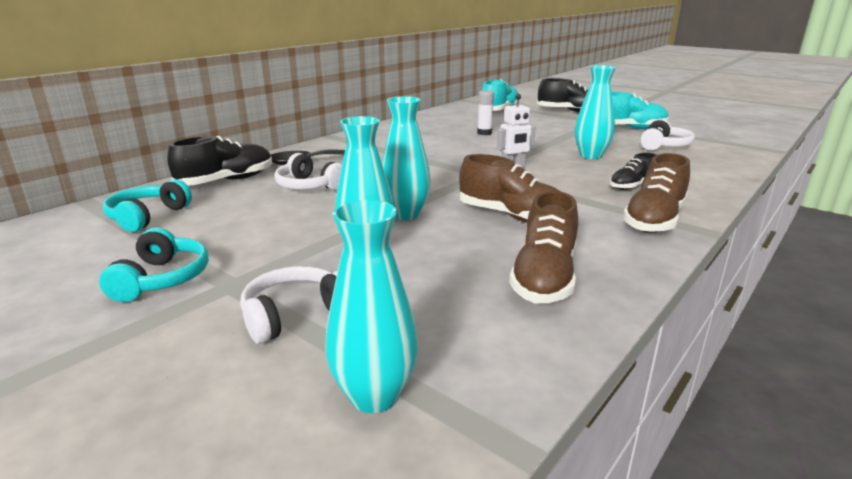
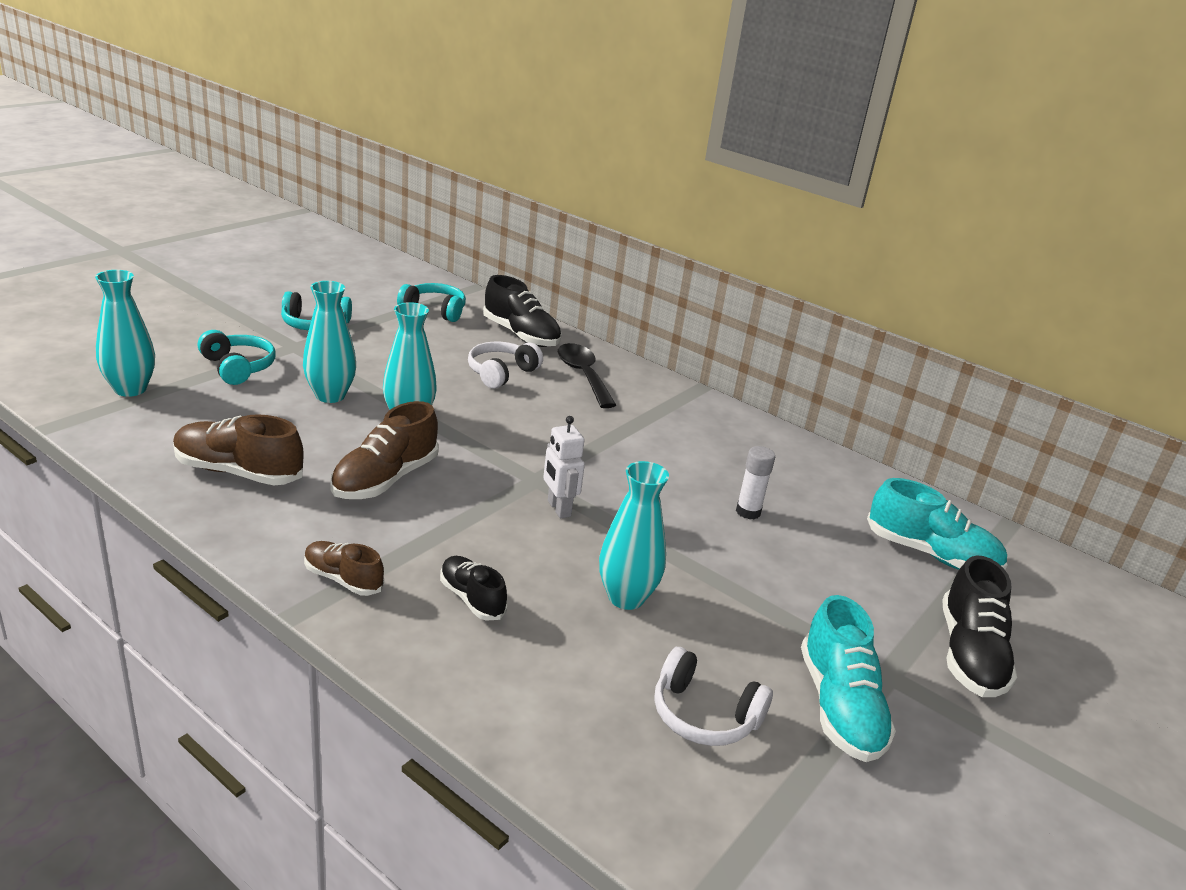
camera: 85 degrees right, 5 degrees up
white headphones [240,266,338,344] -> turquoise headphones [198,330,276,385]
brown shoe [623,153,690,233] -> brown shoe [304,541,384,596], size x0.61

